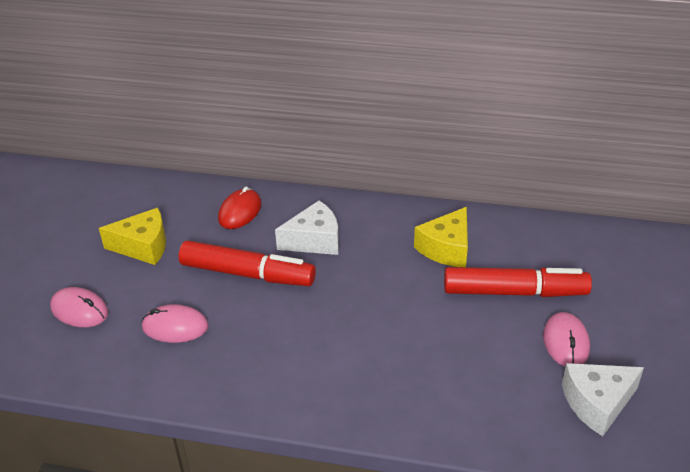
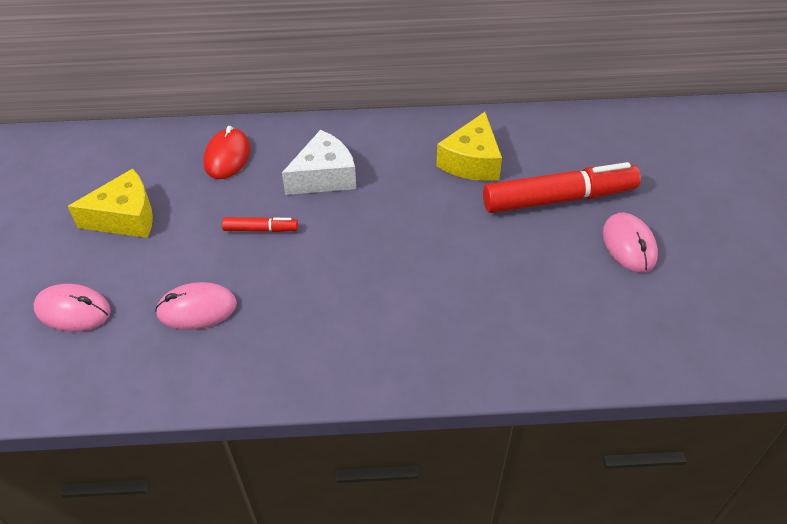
camera: 15 degrees left, 10 degrees up
red marker [179,241,316,286] -> red marker [222,217,298,232], size x0.46
white cheese [562,363,644,436] -> none

